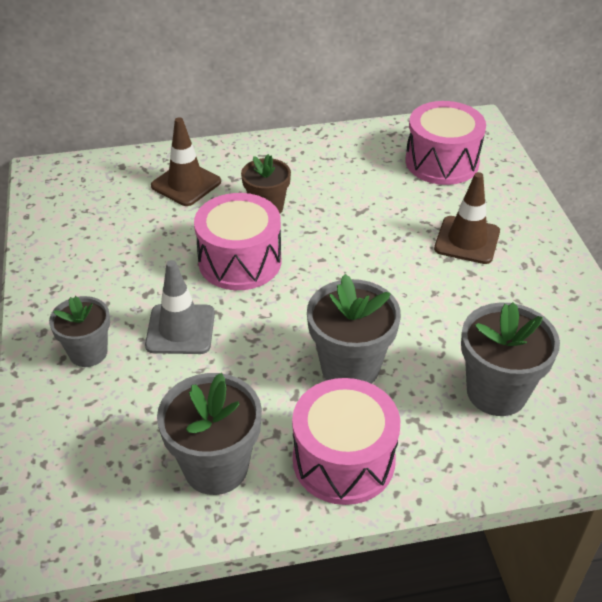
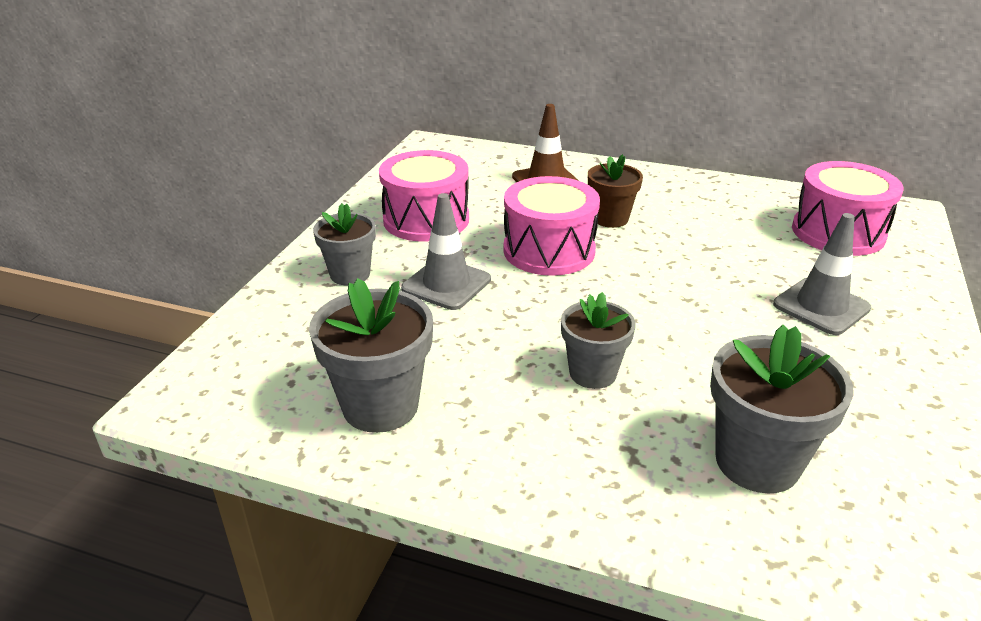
camera: 30 degrees right, 10 degrees down
pink drum [292,378,400,505] -> pink drum moved to [379,150,469,242]
grey flower pot [307,274,401,384] -> grey flower pot [561,292,635,389], size x0.66
brown traffic cone [434,172,500,264] -> grey traffic cone [773,213,871,335]

